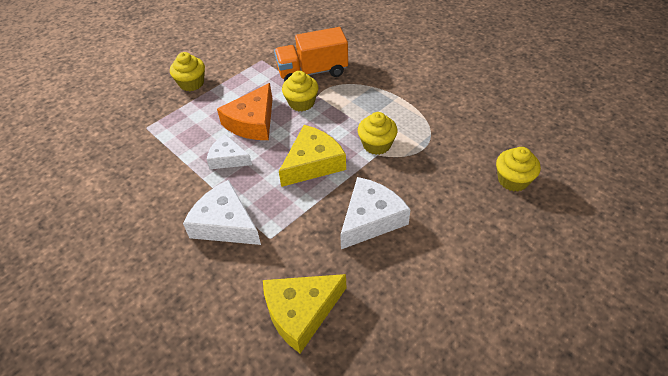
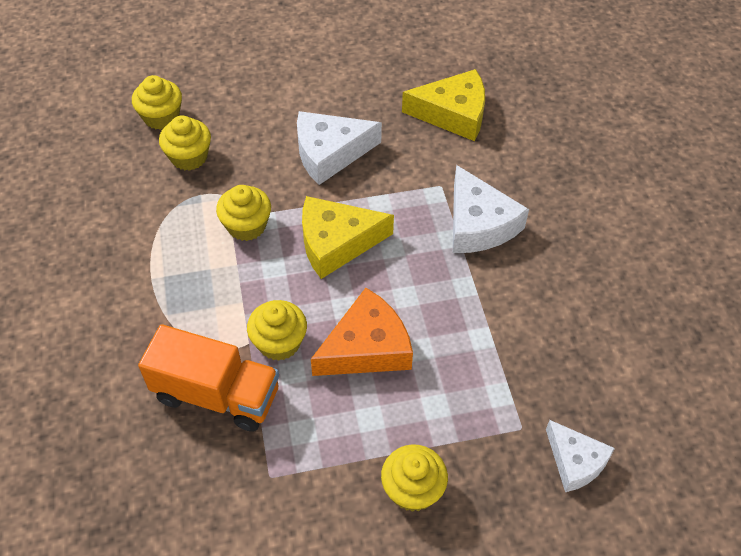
camera: 150 degrees left, 5 degrees up
white cheese [207,134,252,169] -> white cheese moved to [546,420,615,492]
none -> yellow cupcake [159,115,211,171]

